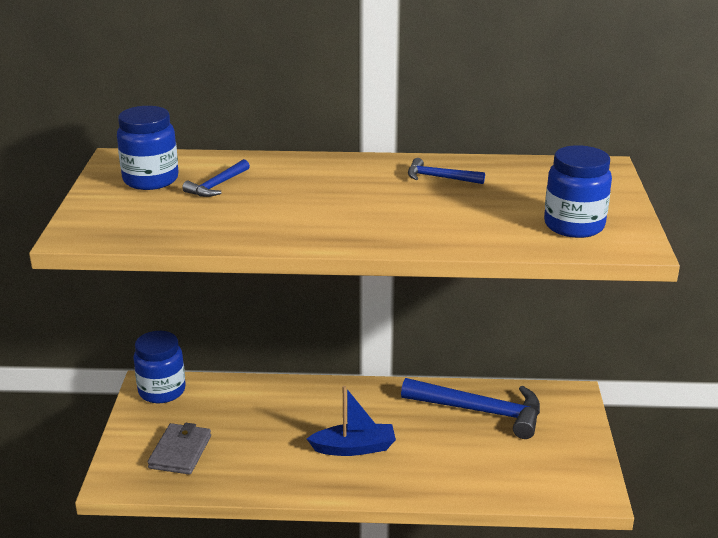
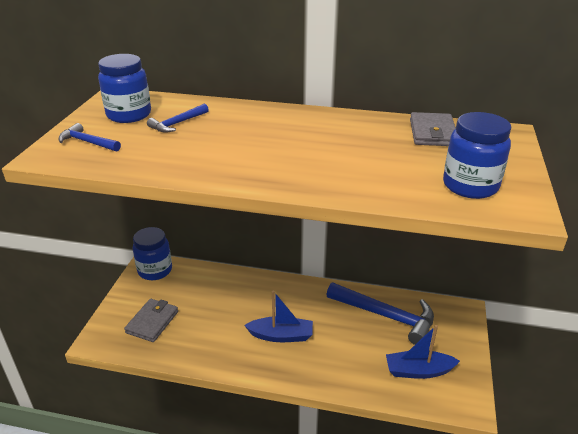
camera: 10 degrees right, 5 degrees up
blue hammer [408,158,485,184] -> blue hammer moved to [58,123,121,152]
none -> blue boat [386,325,460,379]
none -> grey wallet [410,112,456,146]

